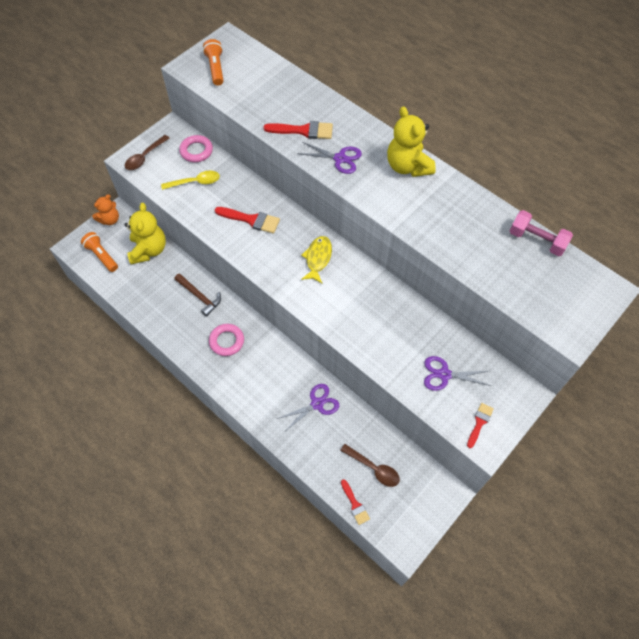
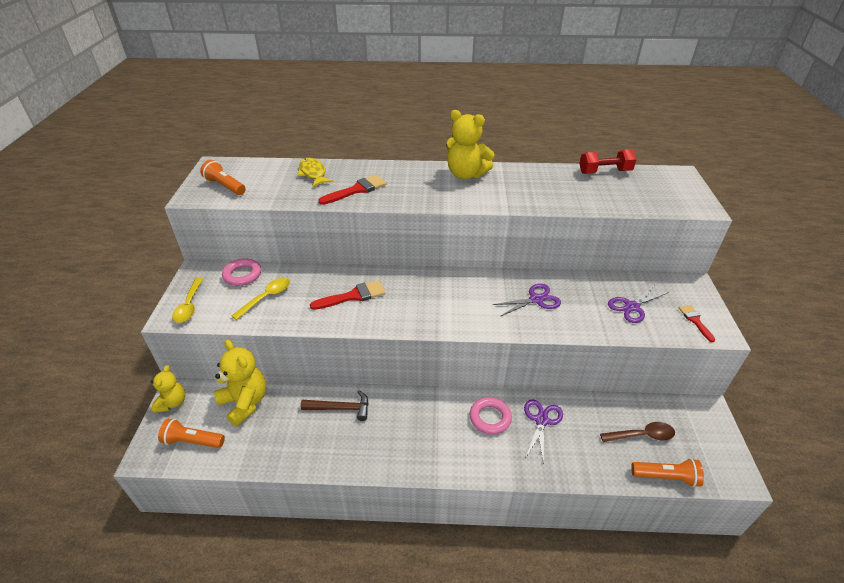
camera: 40 degrees left, 20 degrees down
orange teddy bear [92,194,119,225] -> yellow teddy bear [151,365,185,413]
brown spoon [125,135,170,170] -> yellow spoon [172,277,204,323]
pink ring [209,324,244,356] -> pink ring moved to [469,397,512,435]
purple scissors [297,142,362,174] -> purple scissors moved to [492,284,561,316]
yellow fish [301,236,332,284] -> yellow fish moved to [297,158,334,187]
red brush [341,479,370,525] -> orange flashlight [631,458,704,487]
pink dumbbell [510,210,573,256] -> red dumbbell [579,149,637,174]

